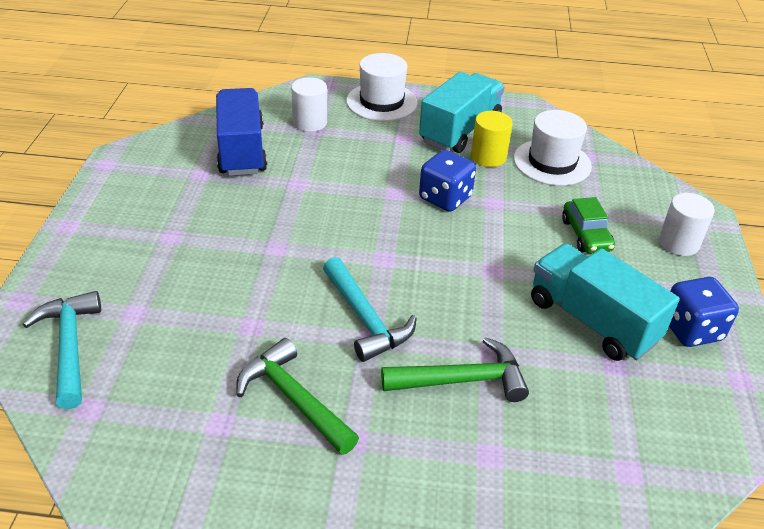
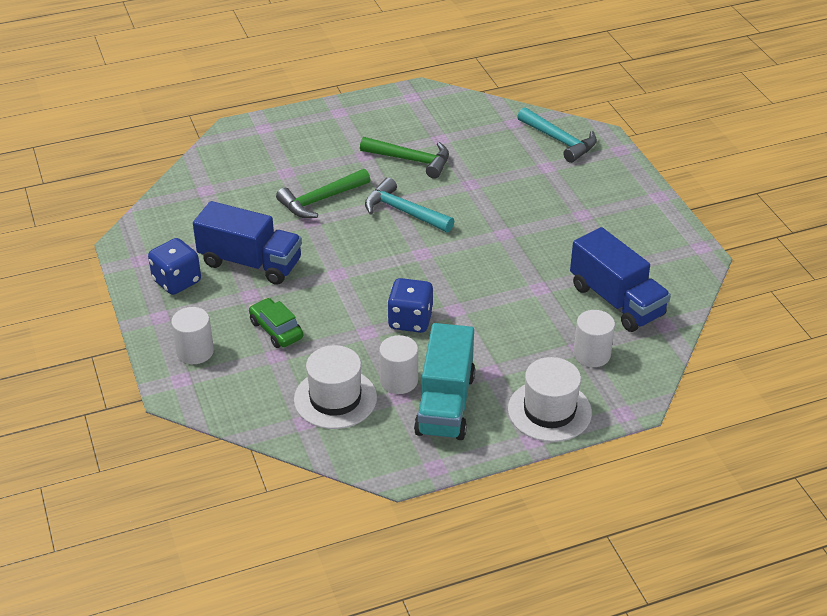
camera: 155 degrees right, 0 degrees up
yellow cylinder [471,111,513,167] -> white cylinder [379,335,418,394]
turquoise truck [531,243,680,361] -> blue truck [193,201,302,285]

